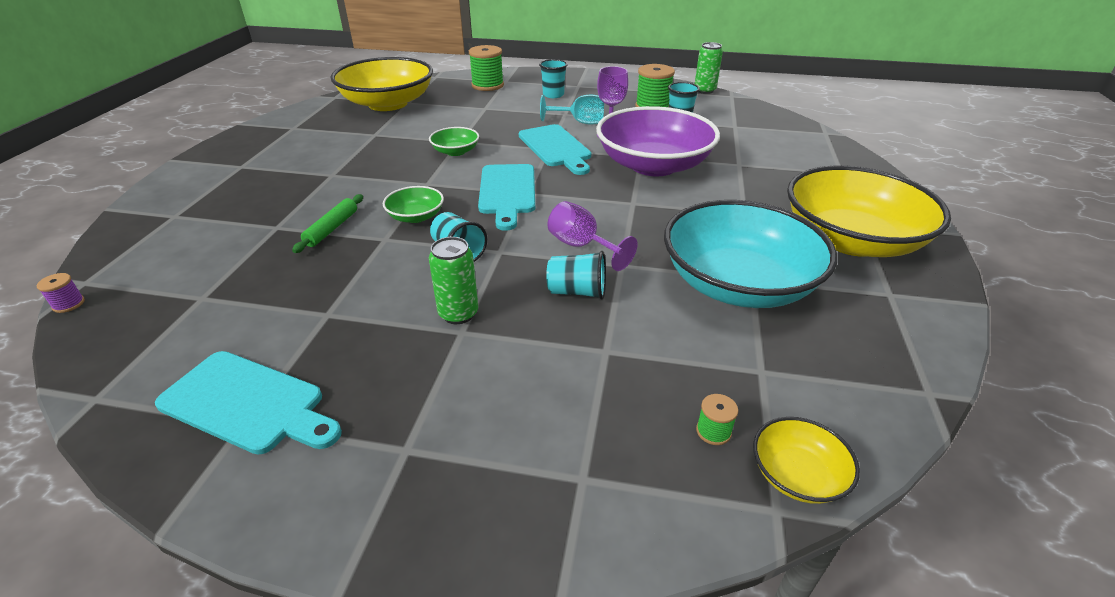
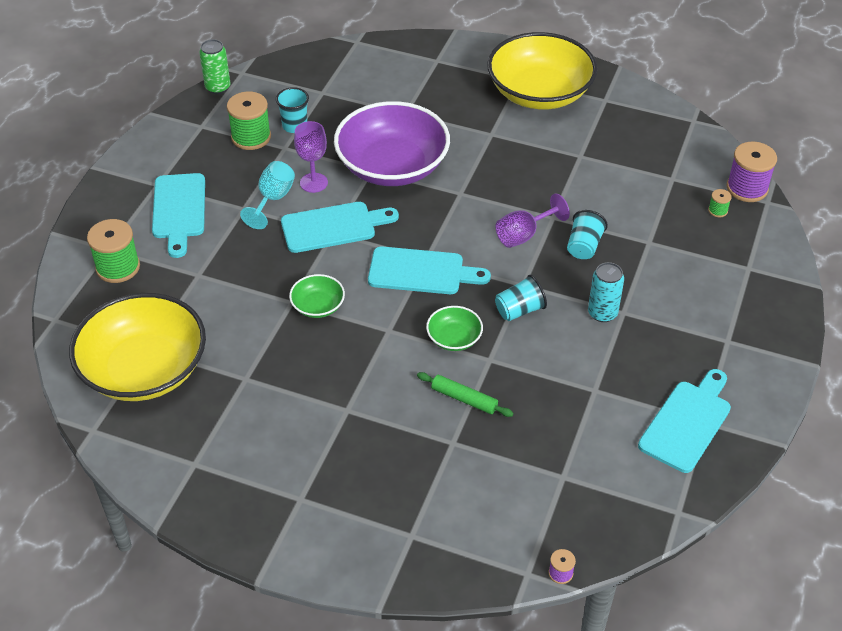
camera: 80 degrees left, 10 degrees up
green can [429,237,479,324] -> turquoise can [588,262,624,322]
turquoise cup [539,59,568,98] -> turquoise cutting board [152,173,205,258]
turquoise bowl [664,200,837,308] -> none
yellow bowl [753,417,860,504] -> purple spool [727,142,777,202]

